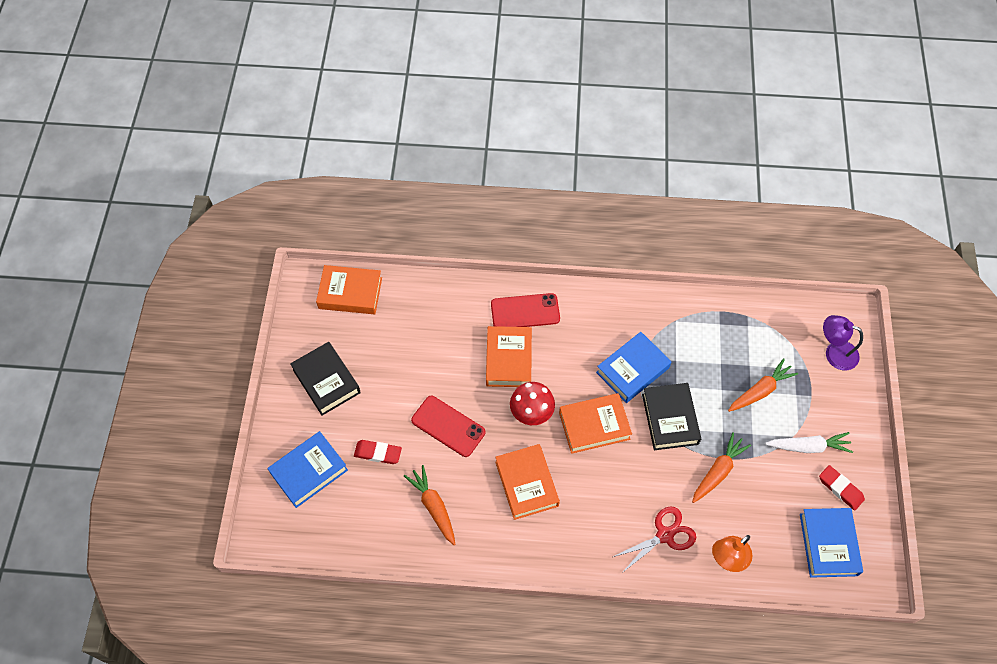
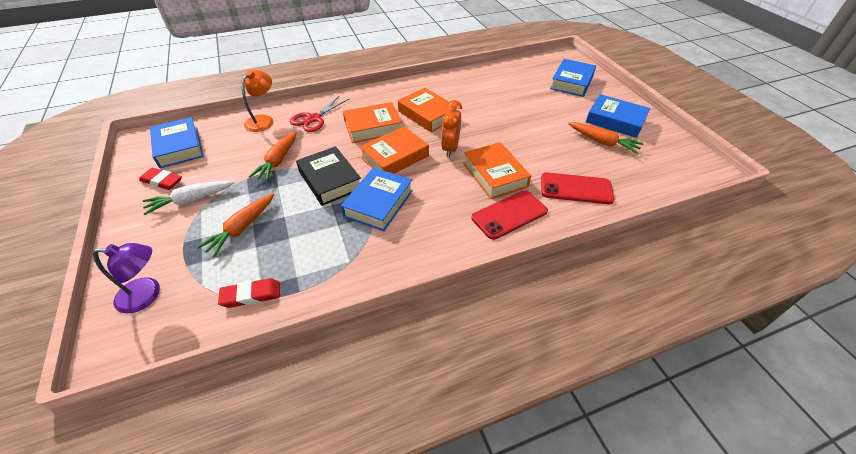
camera: 155 degrees right, 15 degrees down
black book [290,342,361,416] -> blue book [586,94,650,138]
orange book [316,265,382,314] -> orange book moved to [343,102,402,143]
red eraser [354,440,402,464] -> red eraser moved to [218,278,280,308]
orange carrot [404,465,455,545] -> orange carrot moved to [568,122,644,154]
red phone [411,396,485,457] -> red phone moved to [541,172,614,204]
red mushroom [510,382,555,425] -> orange clock [441,100,462,158]

